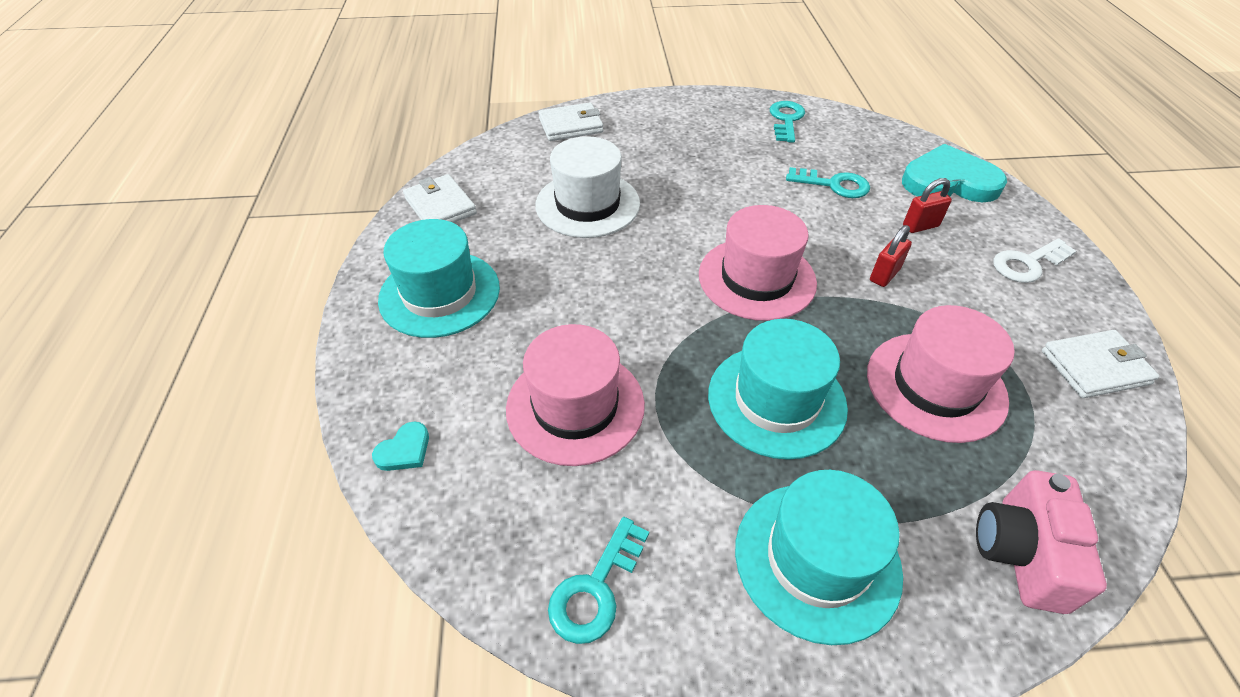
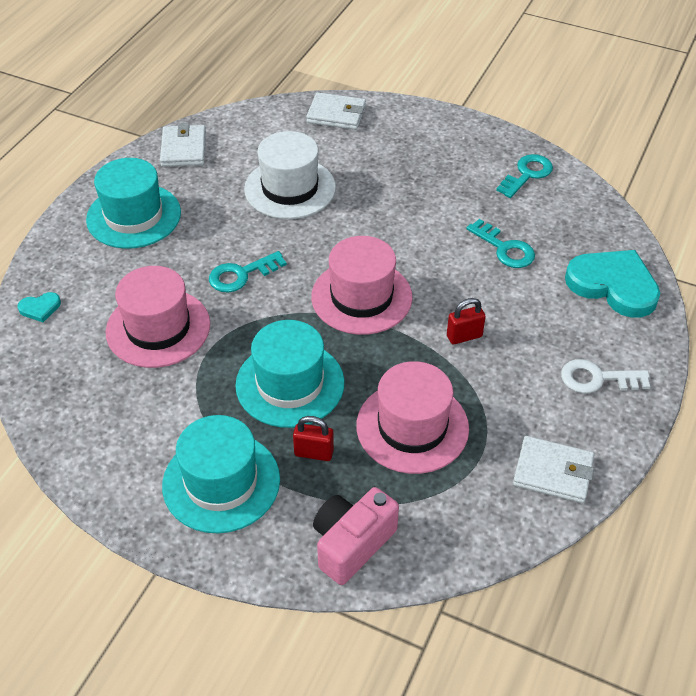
camera: 30 degrees right, 0 degrees up
turquoise key [548,517,649,644] -> turquoise key moved to [209,251,287,293]
red padlock [903,178,952,233] -> red padlock moved to [293,416,334,461]

